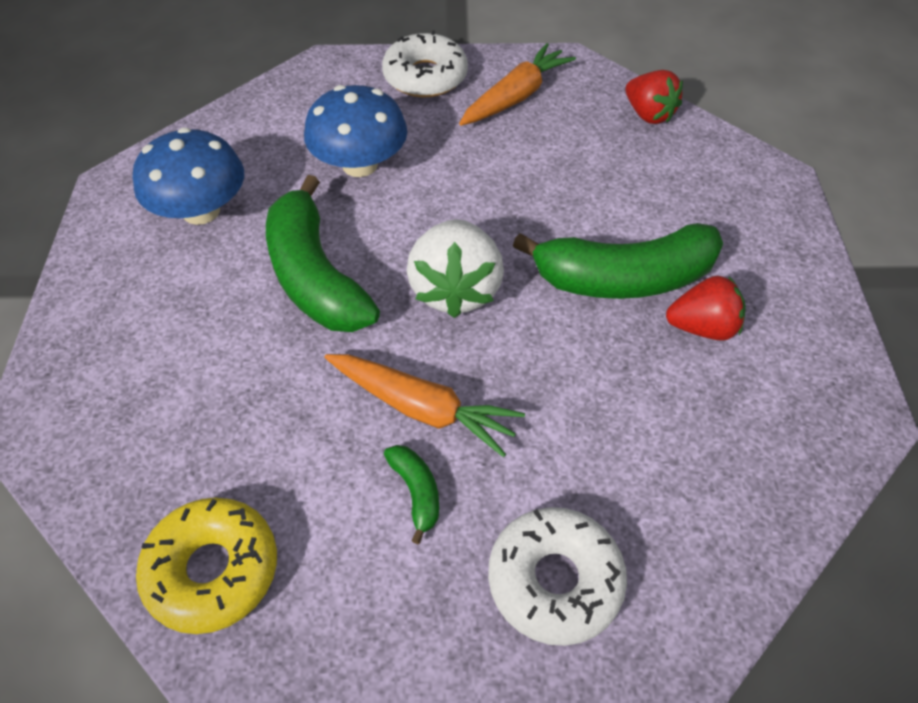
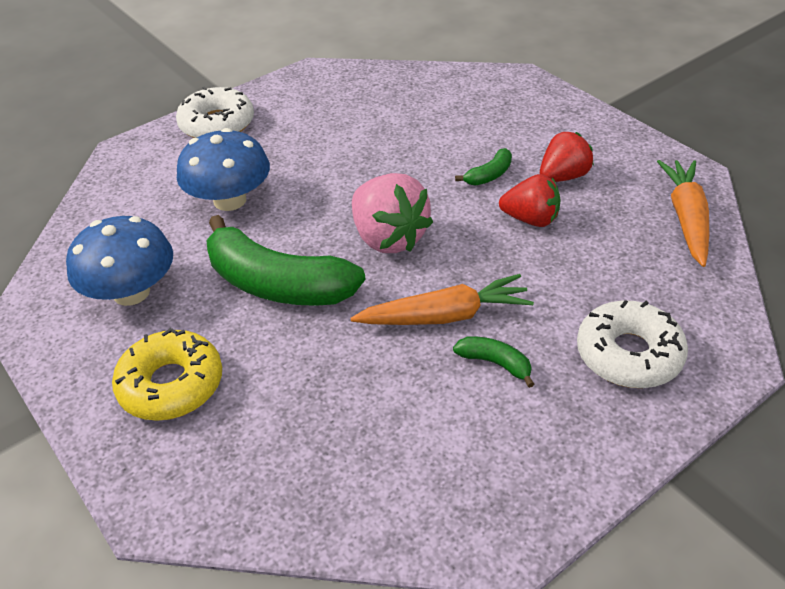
camera: 35 degrees left, 10 degrees down
yellow donut [136,497,277,634] -> yellow donut moved to [112,328,222,421]
white strawberry [406,219,504,318] -> pink strawberry [352,173,433,253]
orange carrot [459,43,576,126] -> orange carrot moved to [657,160,709,267]
green banana [513,223,723,299] -> green banana [455,148,512,186], size x0.43
red strawberry [625,70,683,124] -> red strawberry moved to [499,174,560,227]

